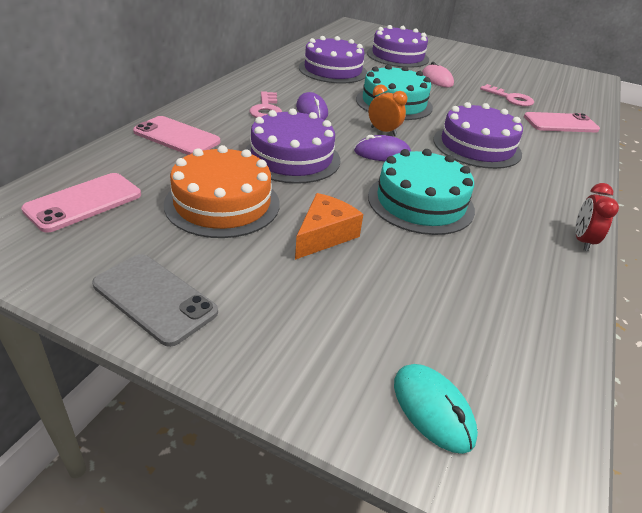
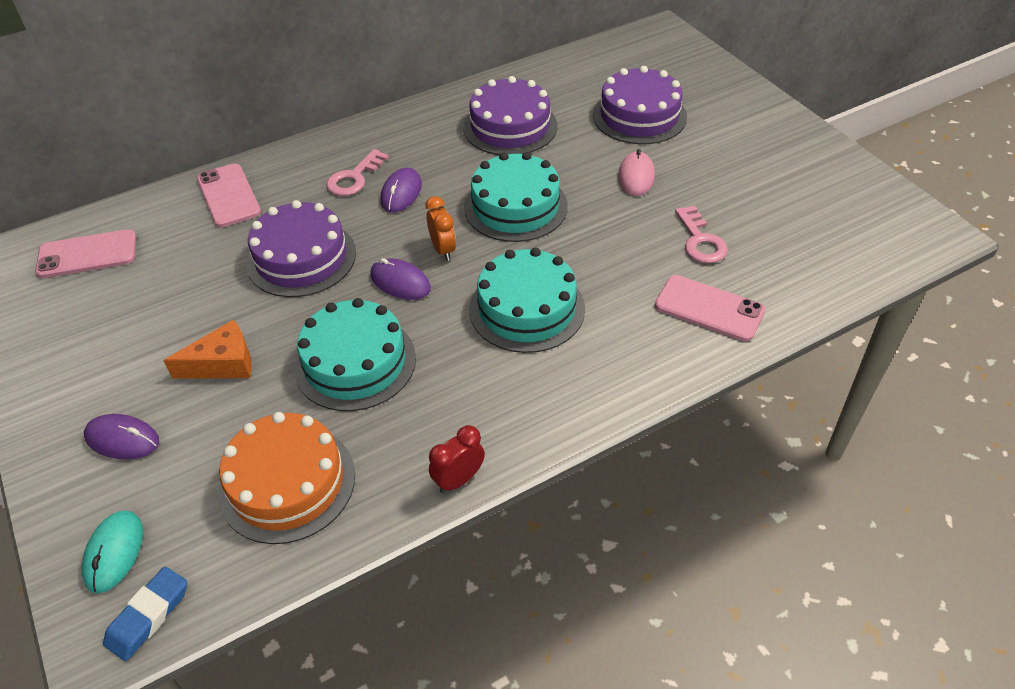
camera: 40 degrees right, 10 degrees up
grey phone [92,254,218,347] -> none
orange cake [164,145,280,238] -> orange cake moved to [218,412,355,544]
purple cake [433,102,523,169] -> turquoise cake [469,248,585,353]
none -> purple mouse [84,414,159,460]
none -> blue eraser [103,566,187,661]

